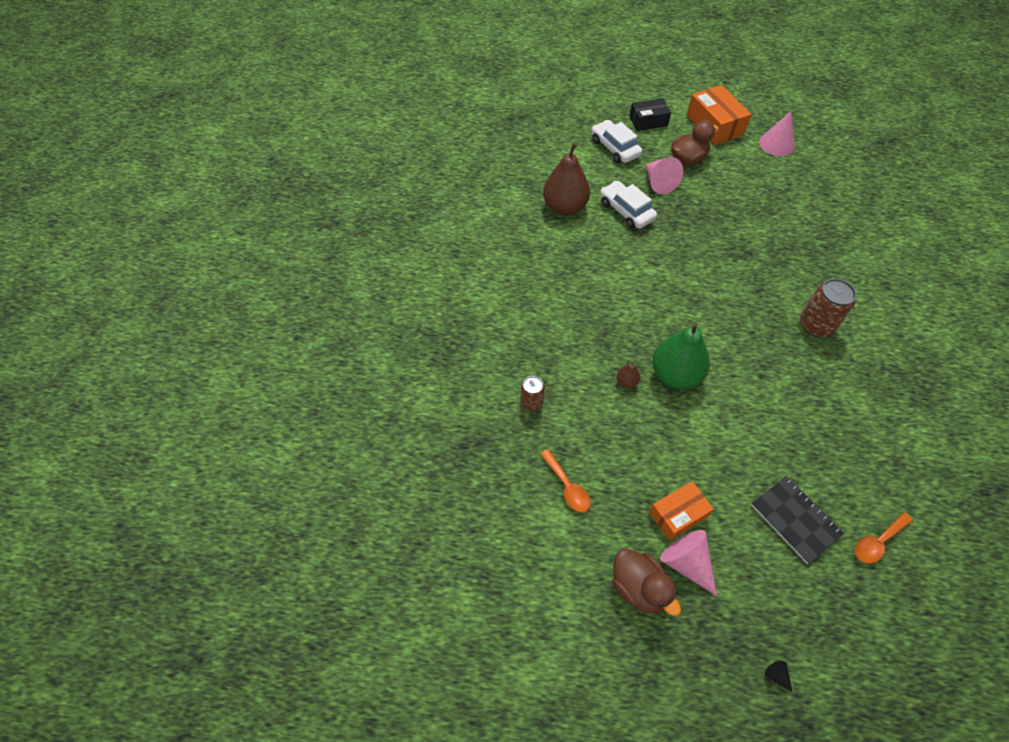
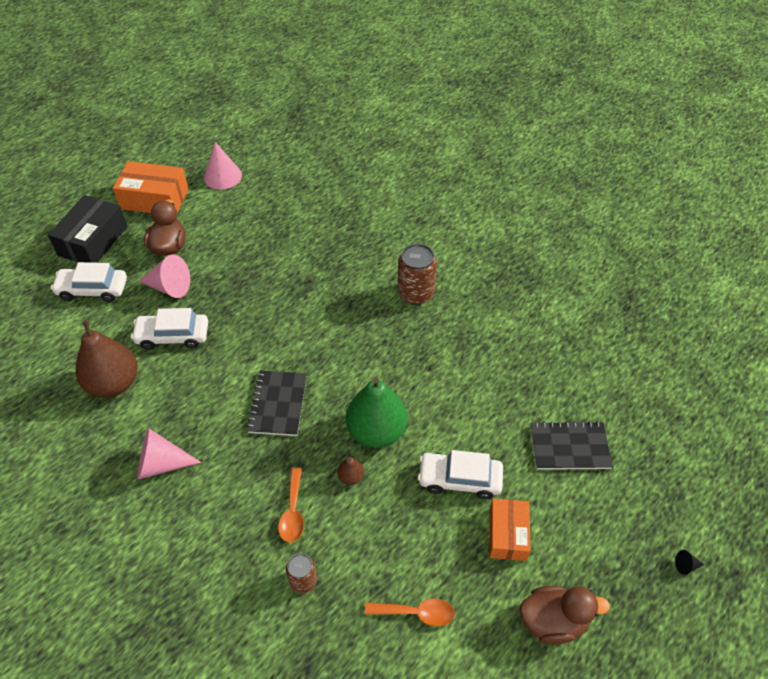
camera: 55 degrees left, 5 degrees down
black box [629,98,671,131] -> black box [48,195,128,263], size x1.52
pink cone [660,530,717,596] -> pink cone moved to [137,428,201,480]
orange spoon [855,512,913,564] -> orange spoon moved to [278,467,304,543]
none -> black notebook [247,371,307,436]
none -> white car [418,450,503,499]

